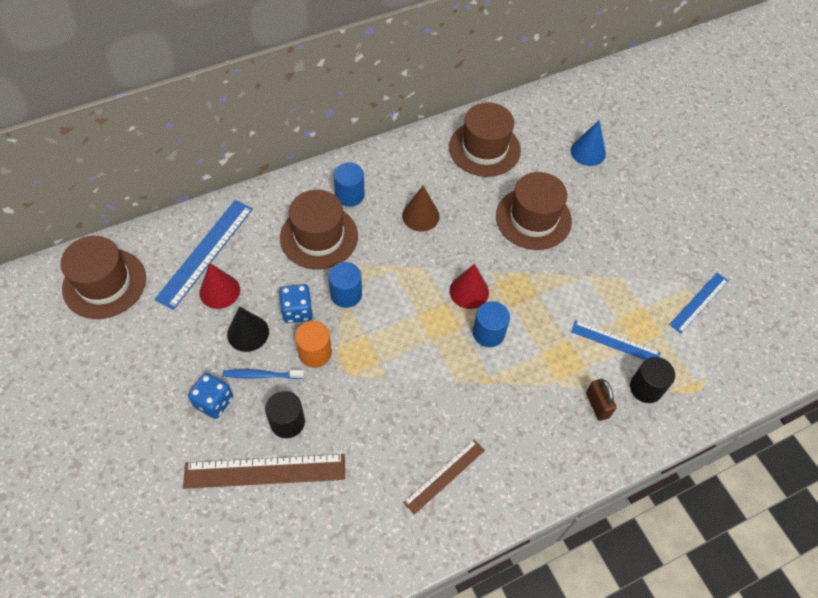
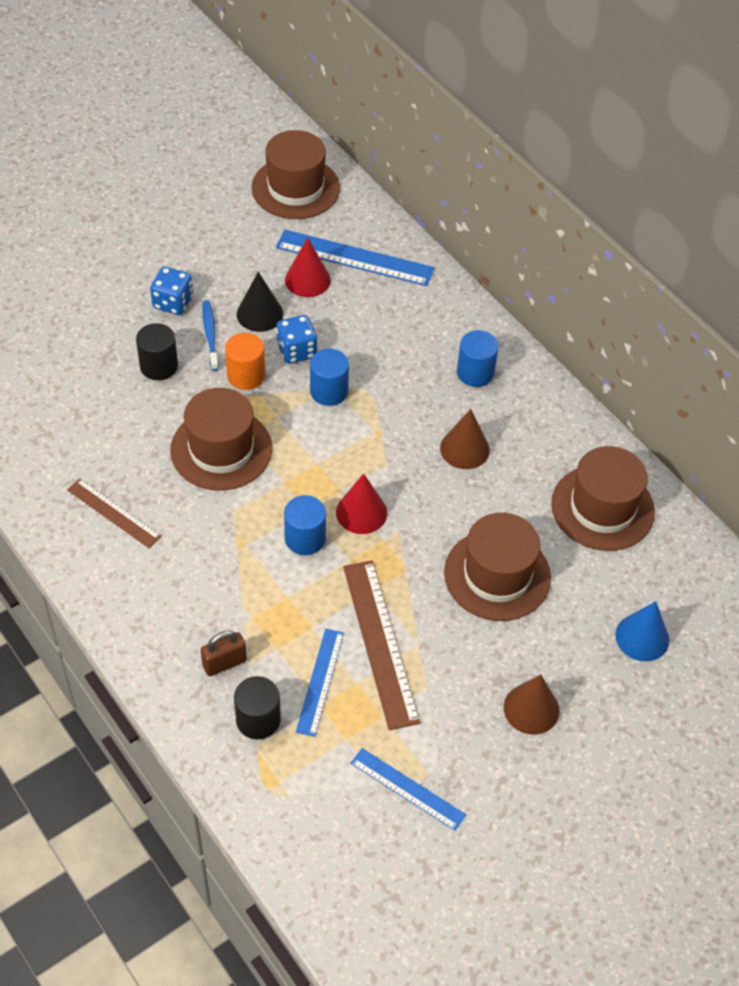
camera: 80 degrees right, 5 degrees down
brown ruler [183,454,345,489] -> brown ruler moved to [343,560,420,730]
brown hat [280,190,358,270] -> brown hat moved to [170,388,272,490]
none -> brown cone [504,674,559,735]

